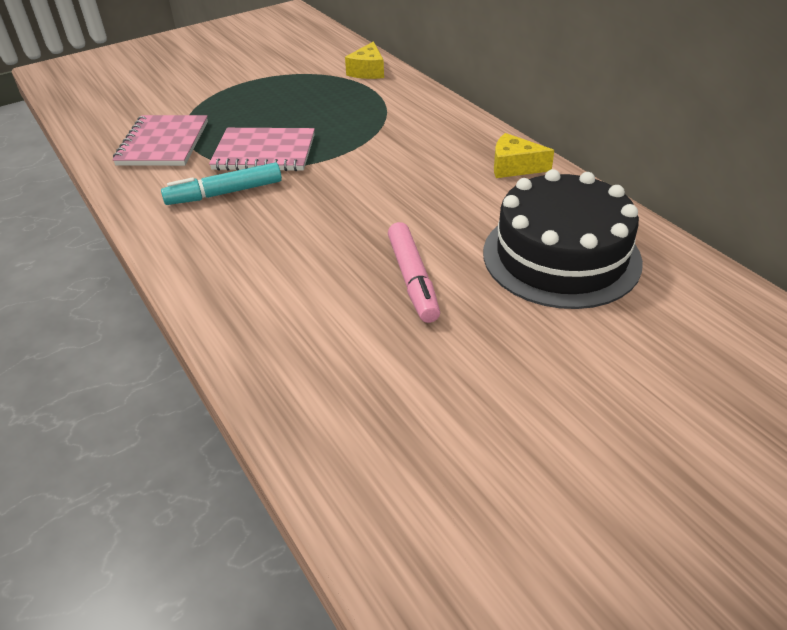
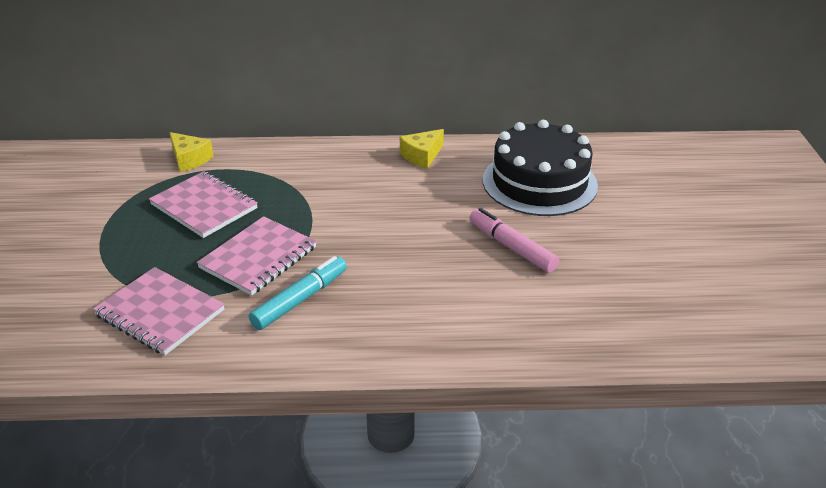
camera: 60 degrees left, 5 degrees down
turquoise marker [161,162,282,205] -> turquoise marker turned 150 degrees counterclockwise [249,256,347,330]
pink marker [388,222,440,323] -> pink marker turned 150 degrees counterclockwise [469,208,559,273]
none -> pink notebook [149,171,258,238]

